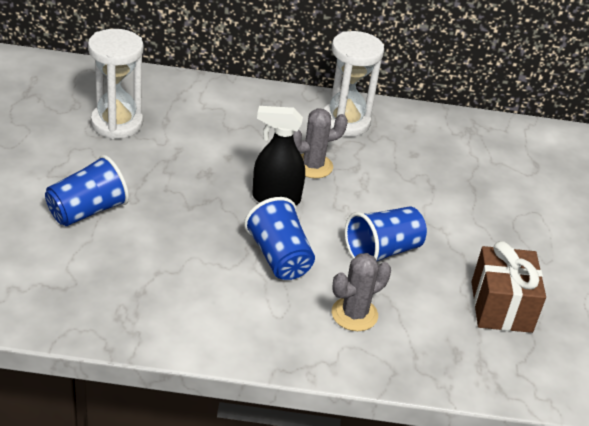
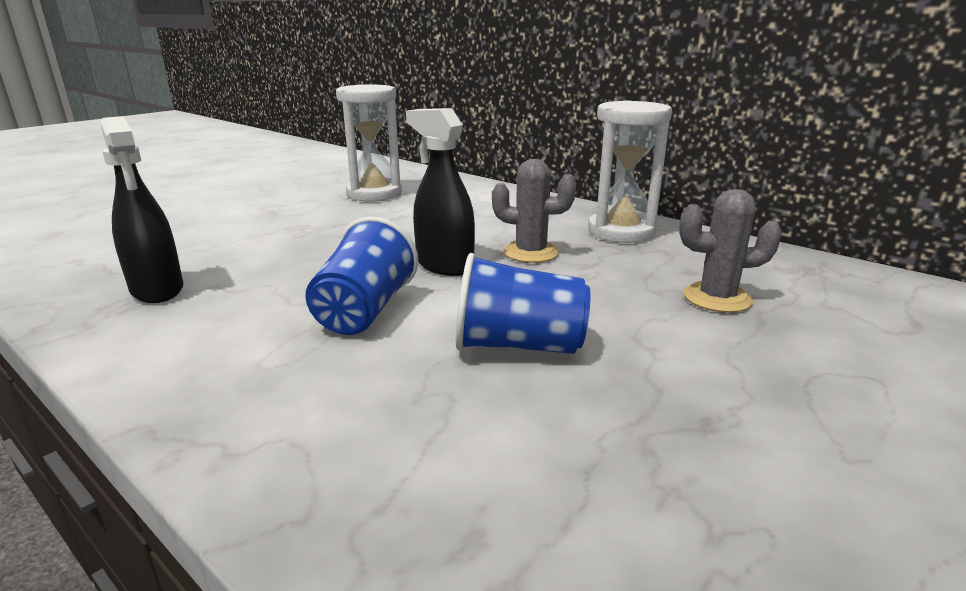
camera: 40 degrees right, 15 degrees down
blue cup [45,155,129,226] -> none
grey cactus [332,253,391,331] -> grey cactus moved to [679,189,782,313]
brown gift [471,241,546,333] -> none
none -> black spray bottle [100,116,183,303]

